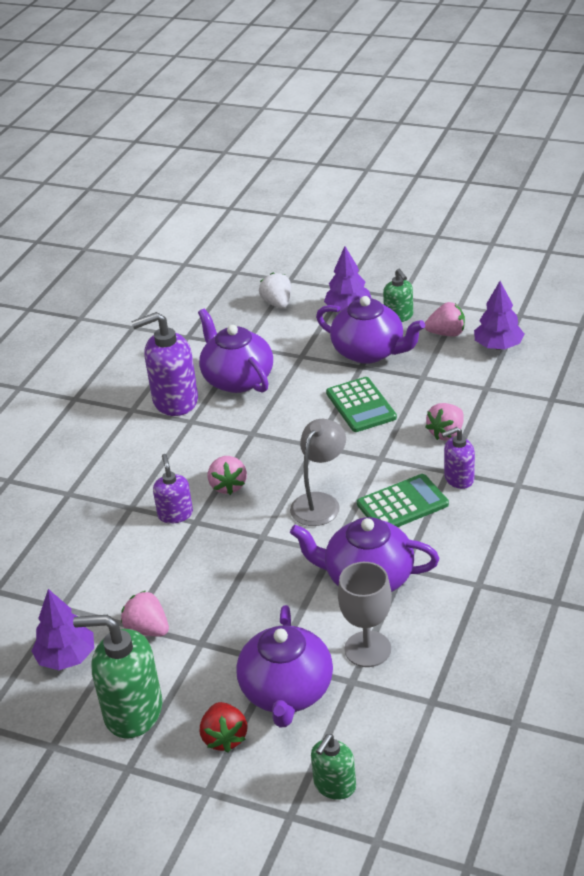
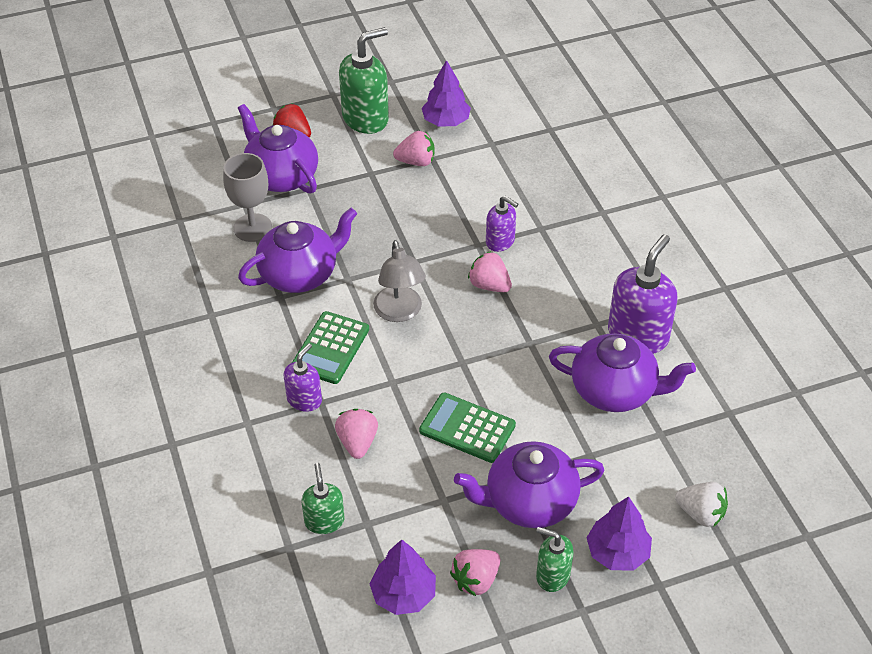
camera: 135 degrees right, 10 degrees up
green soap dispenser [311,734,356,800] -> green soap dispenser moved to [302,463,344,534]

